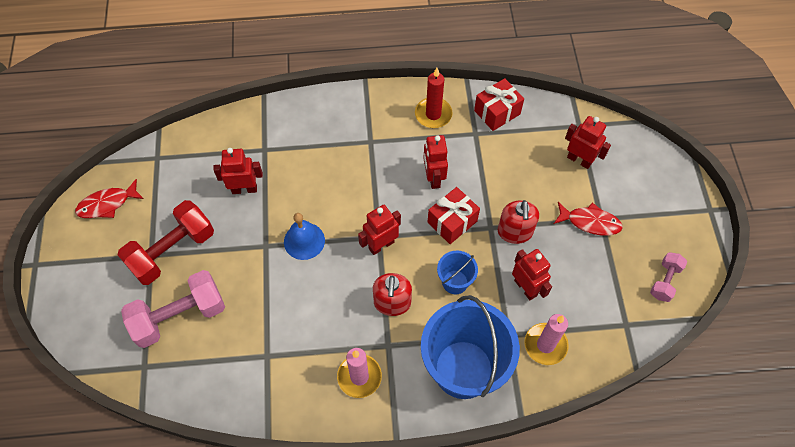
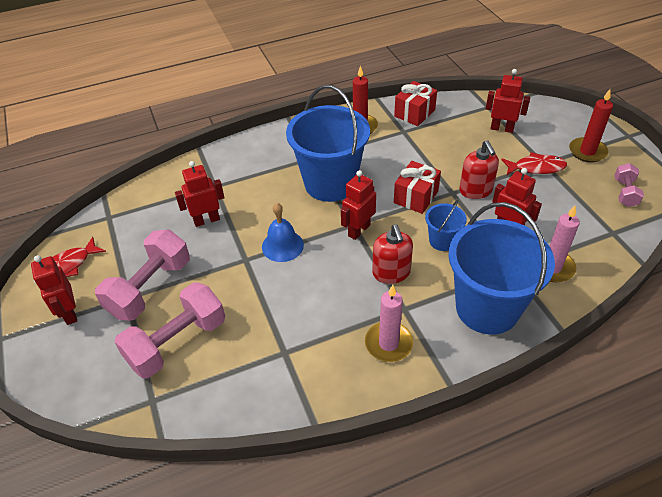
camera: 15 degrees left, 15 degrees down
red dumbbell [118,200,214,285] -> pink dumbbell [95,229,190,321]
red robot [424,135,448,189] -> red robot moved to [31,255,77,325]
none -> blue bucket [286,85,370,202]
none -> red candle [569,89,613,162]

